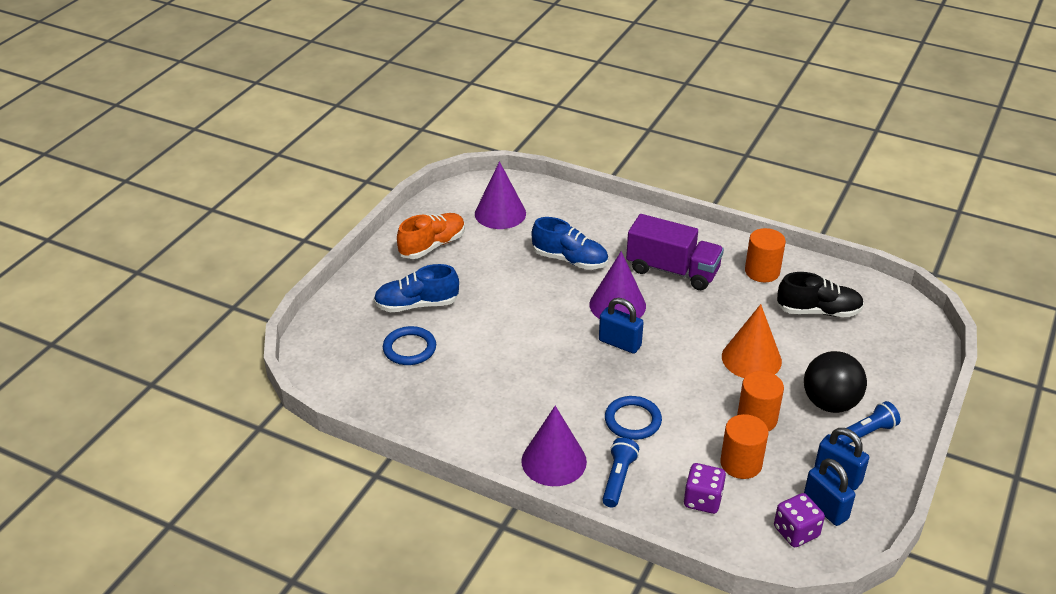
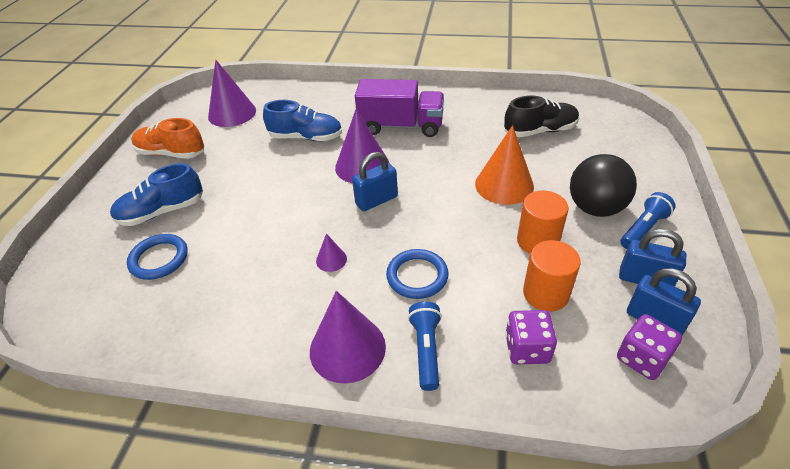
camera: 15 degrees left, 5 degrees up
orange shoe [397,213,465,259] -> orange shoe turned 105 degrees counterclockwise [131,118,204,159]
blue padlock [599,298,644,354] -> blue padlock turned 45 degrees counterclockwise [352,152,398,211]
orange cylinder [745,228,786,282] -> none
none -> purple cone [316,234,347,272]

